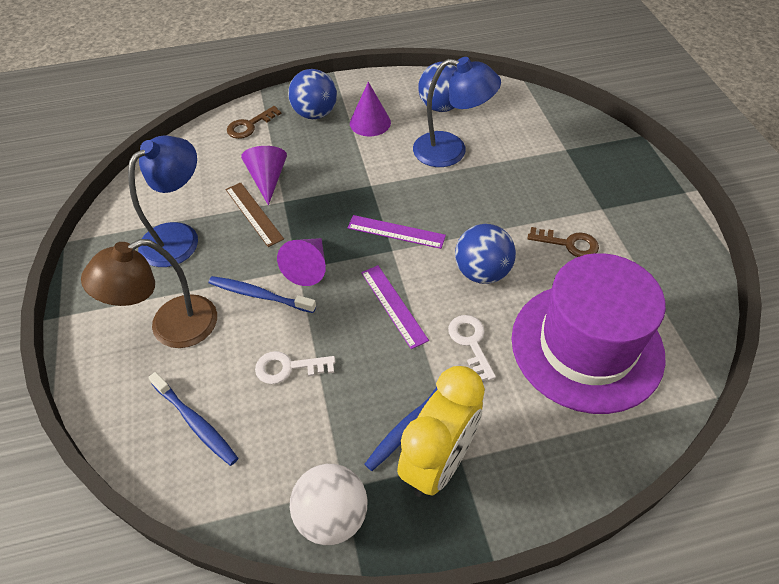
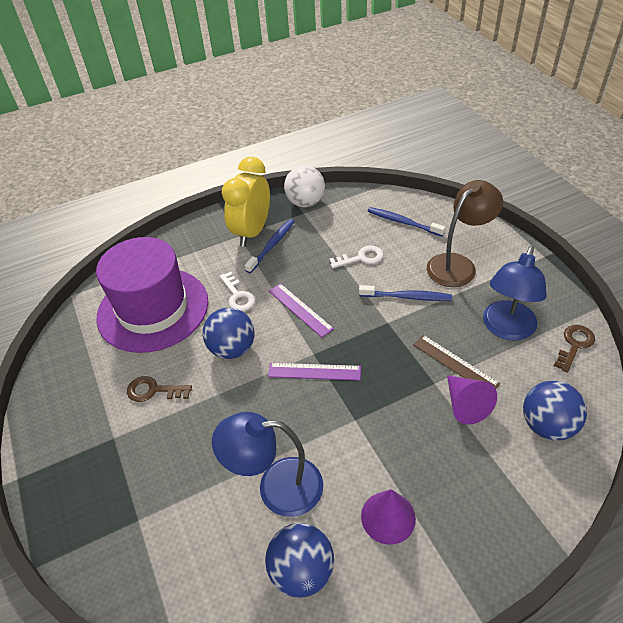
camera: 170 degrees right, 5 degrees down
brown key [227,106,282,139] -> brown key moved to [554,325,595,373]
purple cone [277,238,326,286] -> none
blue ball [288,69,337,119] -> blue ball moved to [523,380,587,441]

